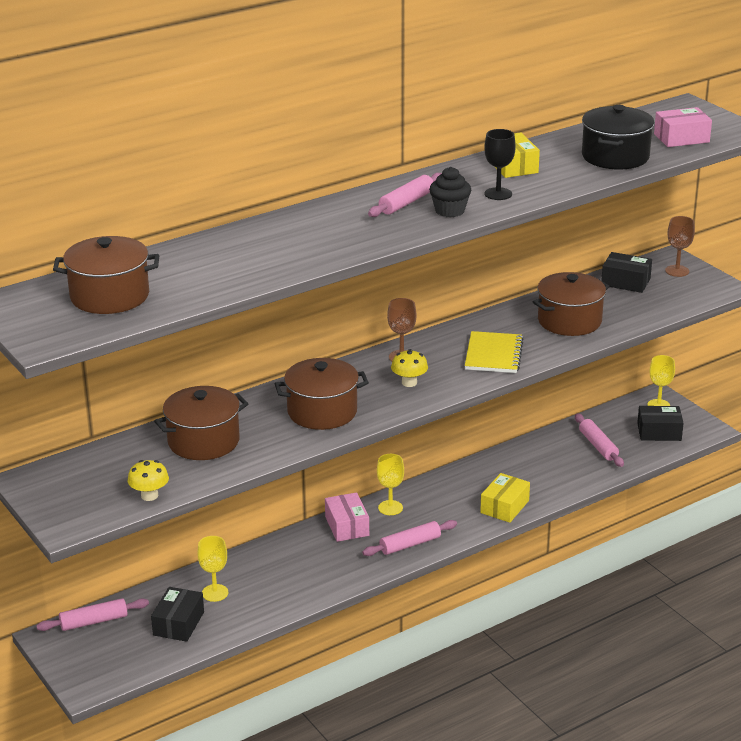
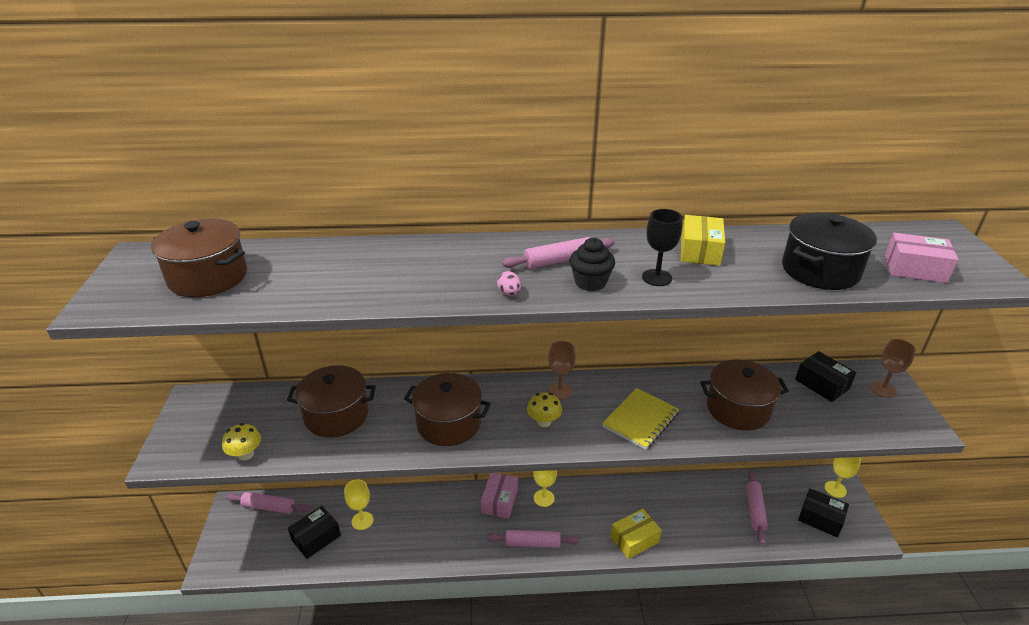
camera: 30 degrees right, 5 degrees up
none -> pink egg [497,271,521,296]

